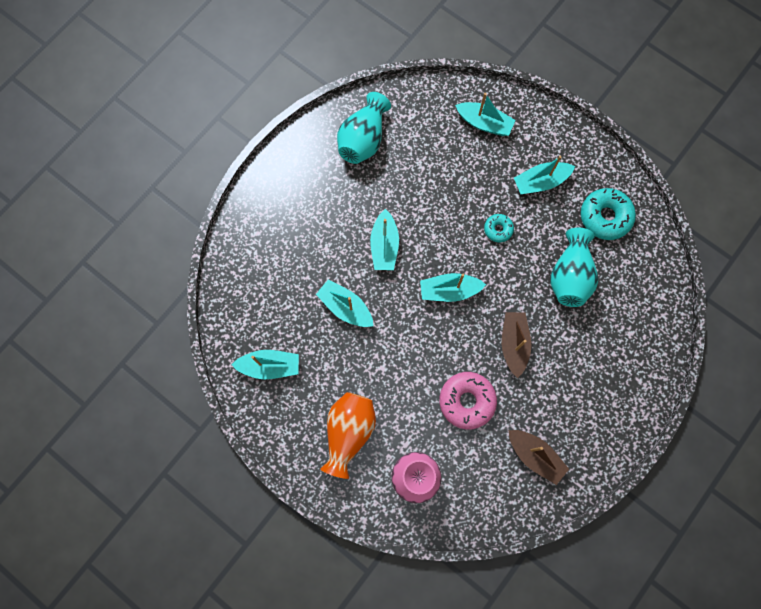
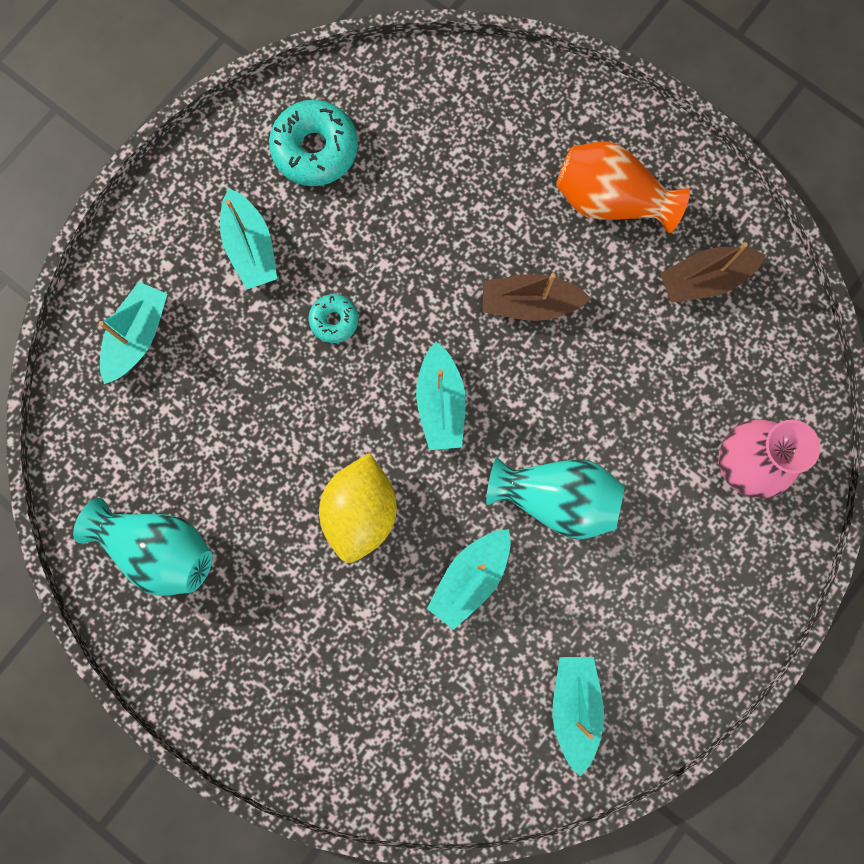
camera: 90 degrees left, 5 degrees up
orange vase [320,392,376,479] -> orange vase moved to [557,141,690,233]
turquoise boat [370,209,399,270] -> yellow lemon [319,453,397,563]
pink donut [439,372,497,429] -> none
brown boat [509,430,569,485] -> brown boat turned 150 degrees counterclockwise [660,242,765,303]
turquoise vase [550,228,598,307] -> turquoise vase moved to [486,457,625,539]

